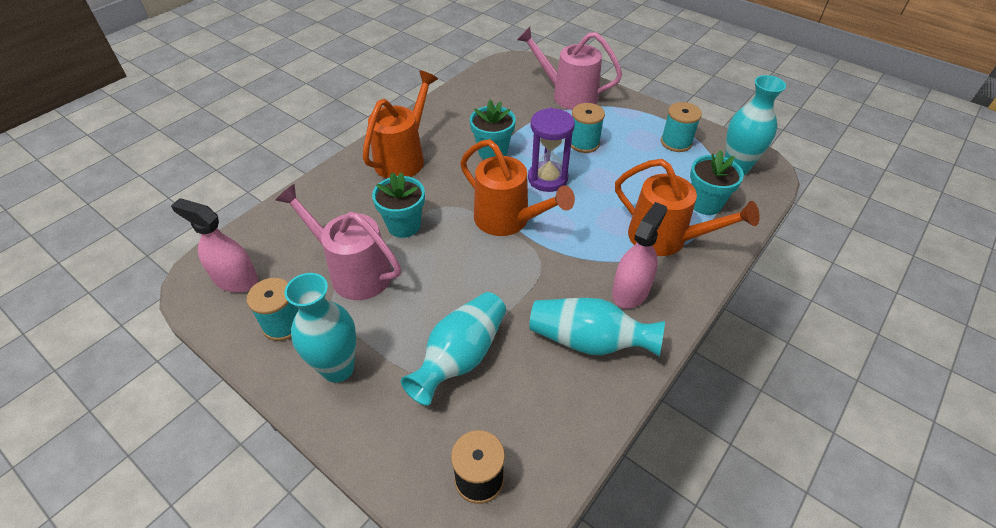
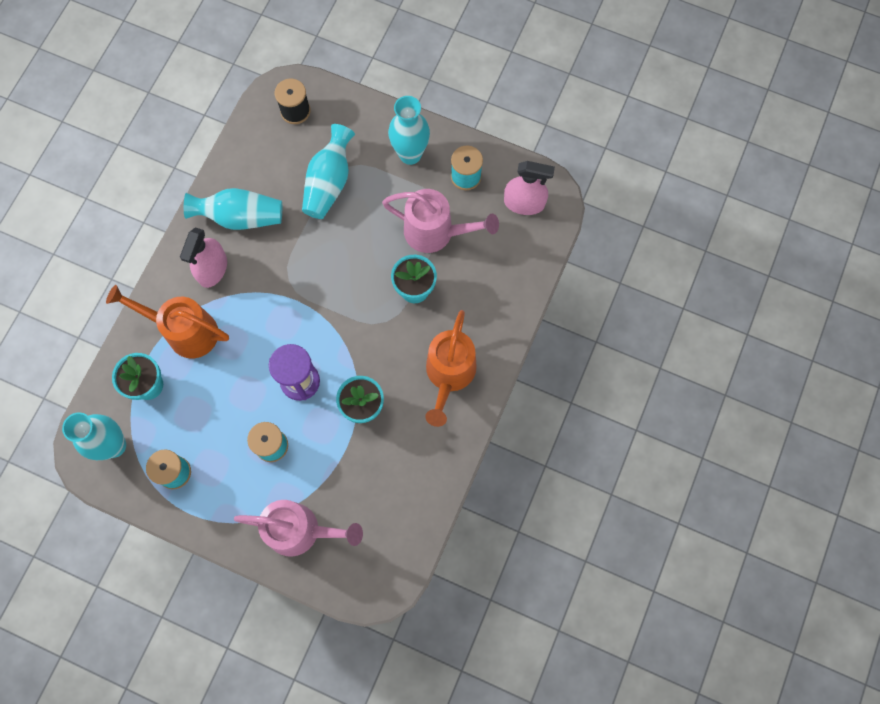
camera: 165 degrees right, 25 degrees up
orange watering can [460,139,575,236] -> none

